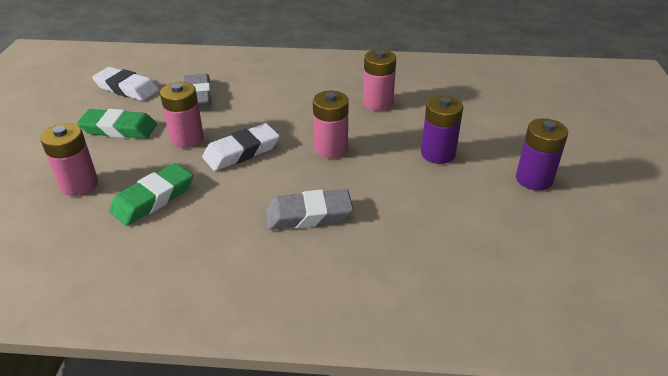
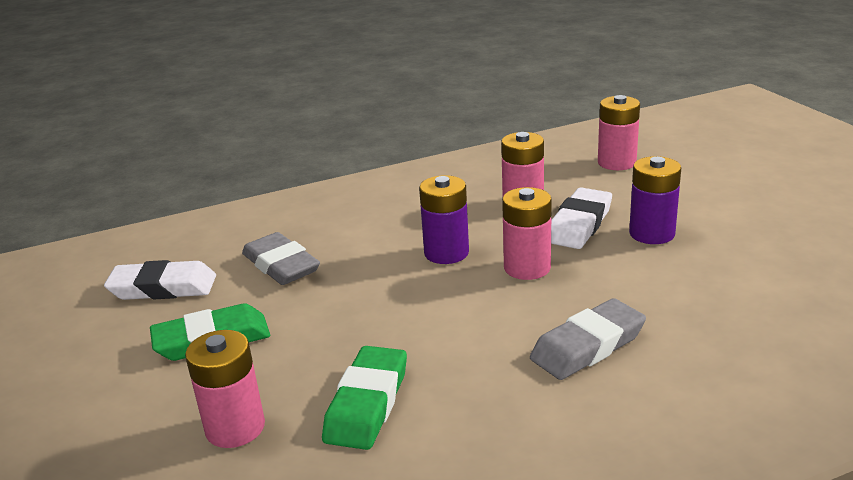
camera: 25 degrees left, 10 degrees down
pink battery [160,82,204,148] -> pink battery moved to [598,95,640,170]
white eraser [202,123,280,171] -> white eraser moved to [551,187,612,249]
purple battery [516,118,568,191] -> purple battery moved to [419,175,469,264]

